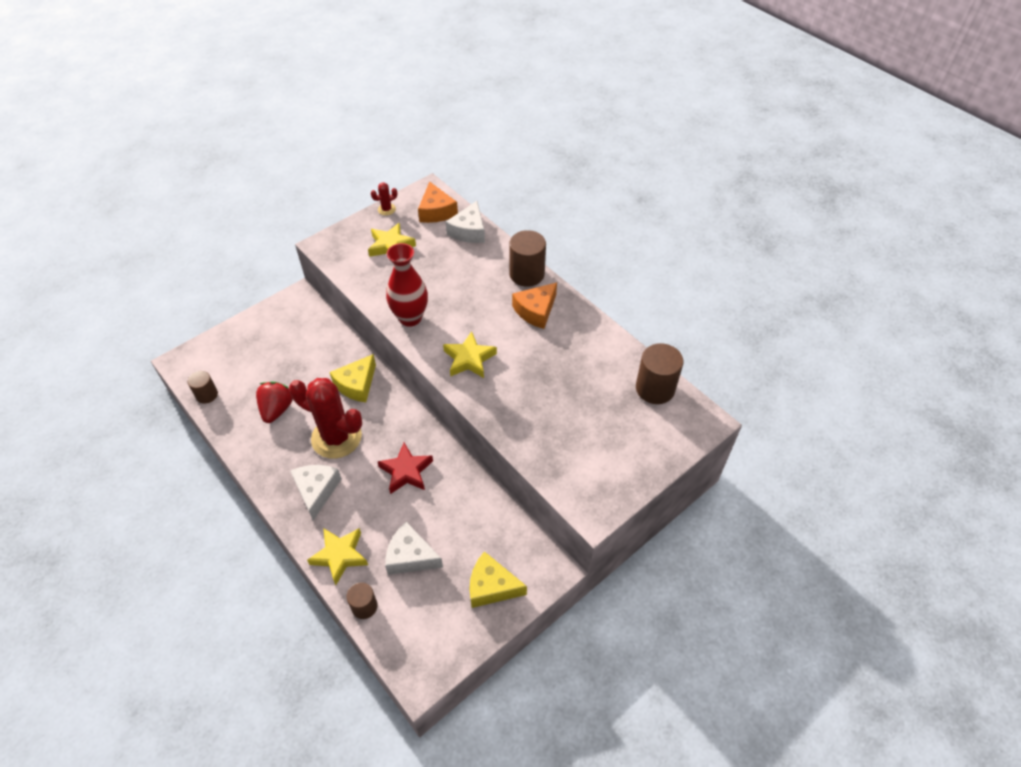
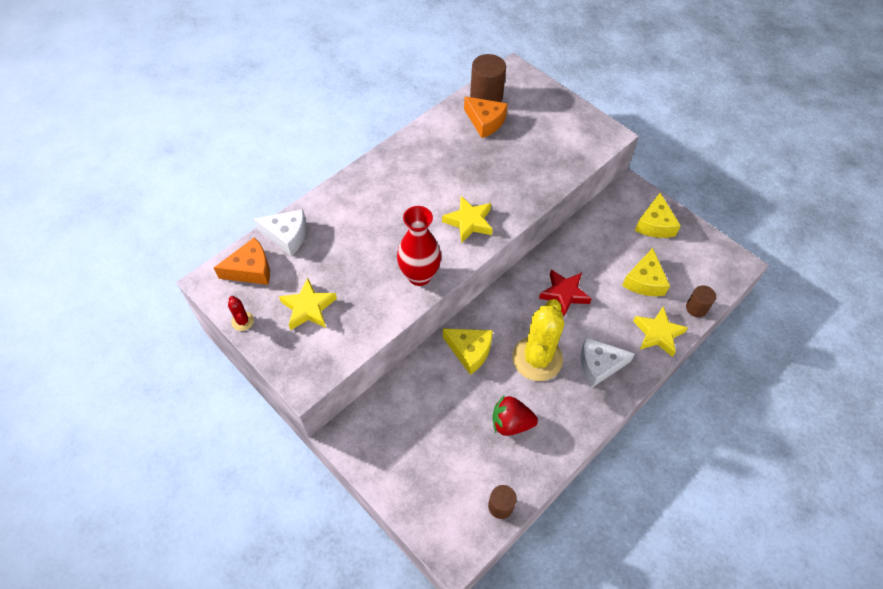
camera: 95 degrees left, 5 degrees up
red cactus [289,378,362,459] -> yellow cactus [512,299,564,381]
white cheese [385,522,443,575] -> yellow cheese [622,248,670,296]
brown cylinder [509,230,546,287] -> none
orange cheese [512,282,557,329] -> orange cheese moved to [464,96,508,138]

